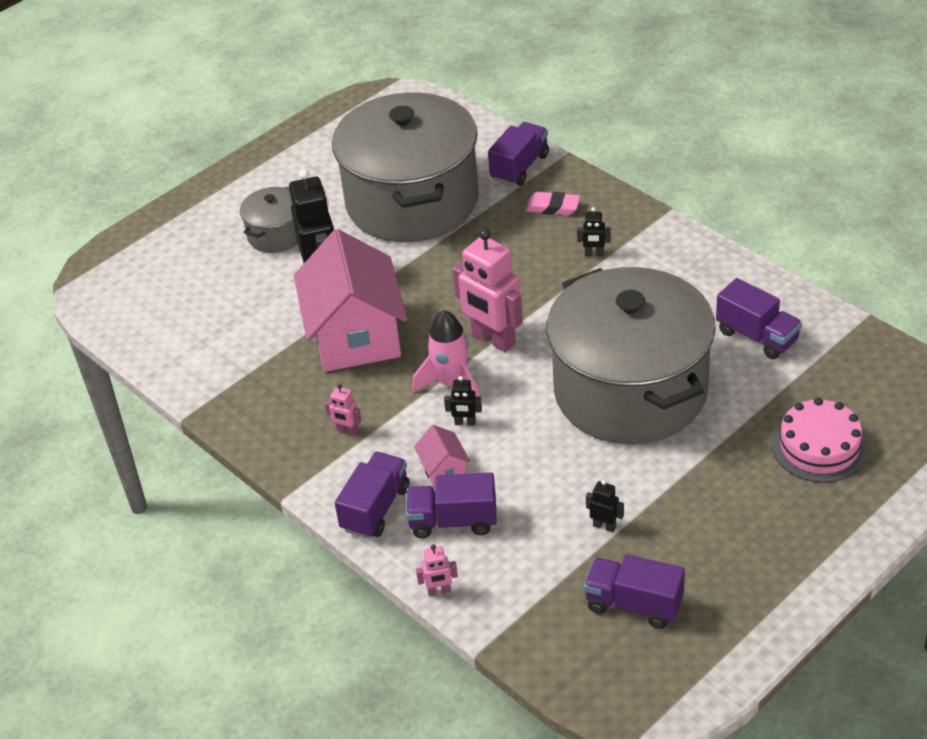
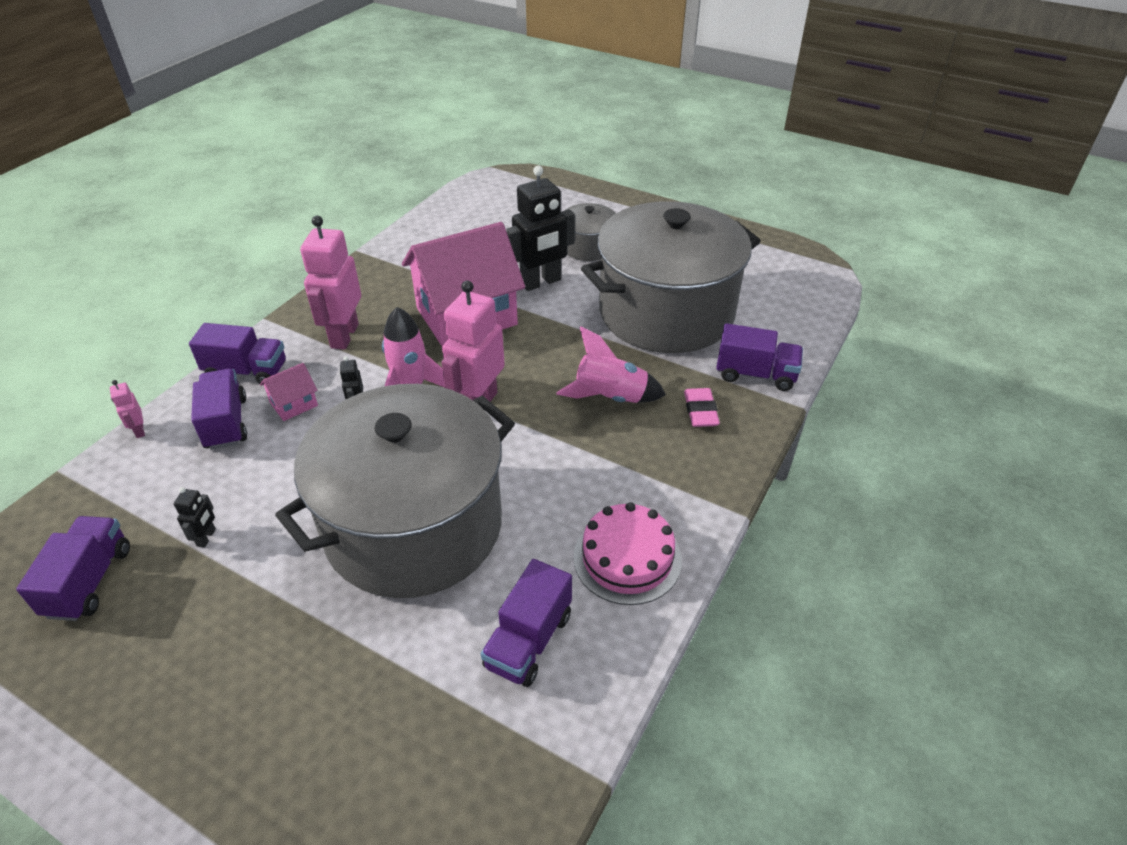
camera: 70 degrees right, 0 degrees up
pink robot [325,384,362,436] -> pink robot [300,216,361,350], size x2.27
black robot [577,207,611,256] -> none
pink cake [772,398,868,483] -> pink cake moved to [573,502,682,605]
none -> pink rocket [556,327,666,403]

